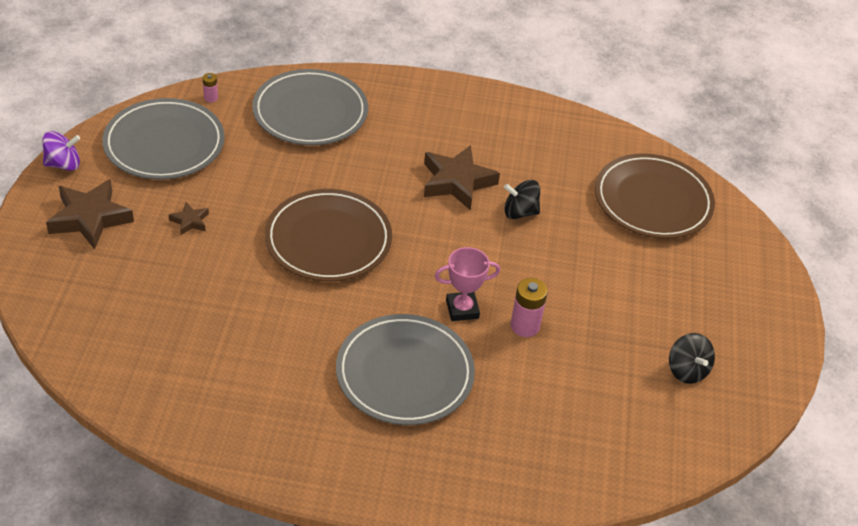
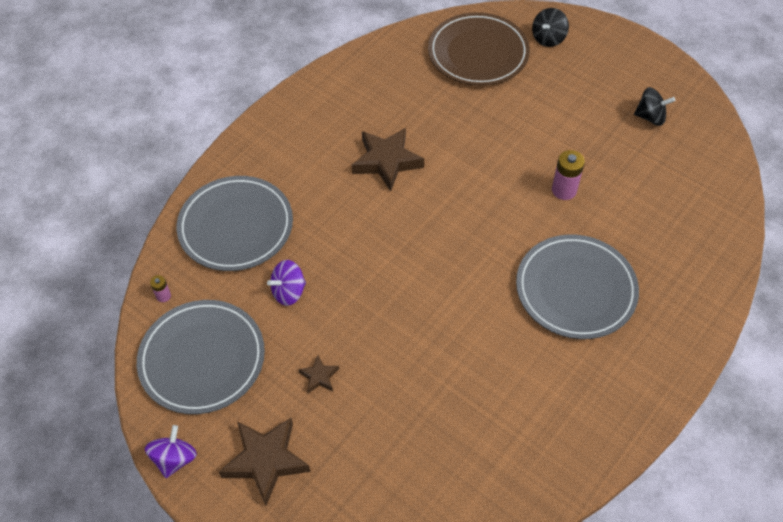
camera: 55 degrees left, 10 degrees up
brown plate [265,189,392,282] -> none
pink trophy [435,247,500,321] -> none
black spinning top [504,180,540,219] -> black spinning top moved to [532,8,569,47]
none -> purple spinning top [267,260,306,306]

